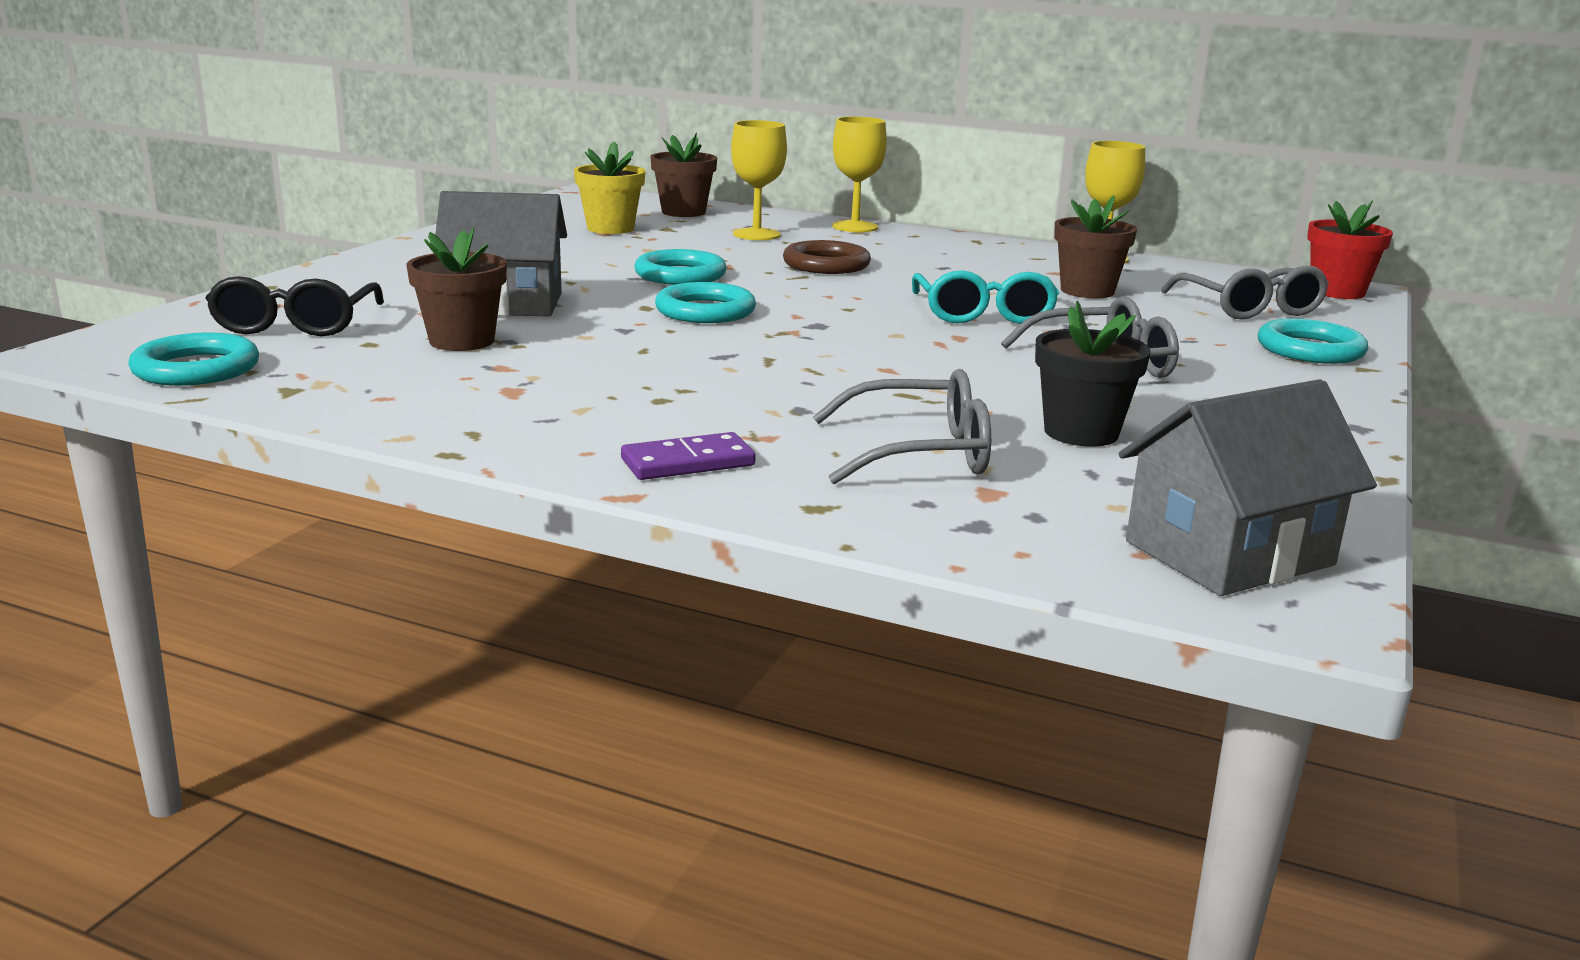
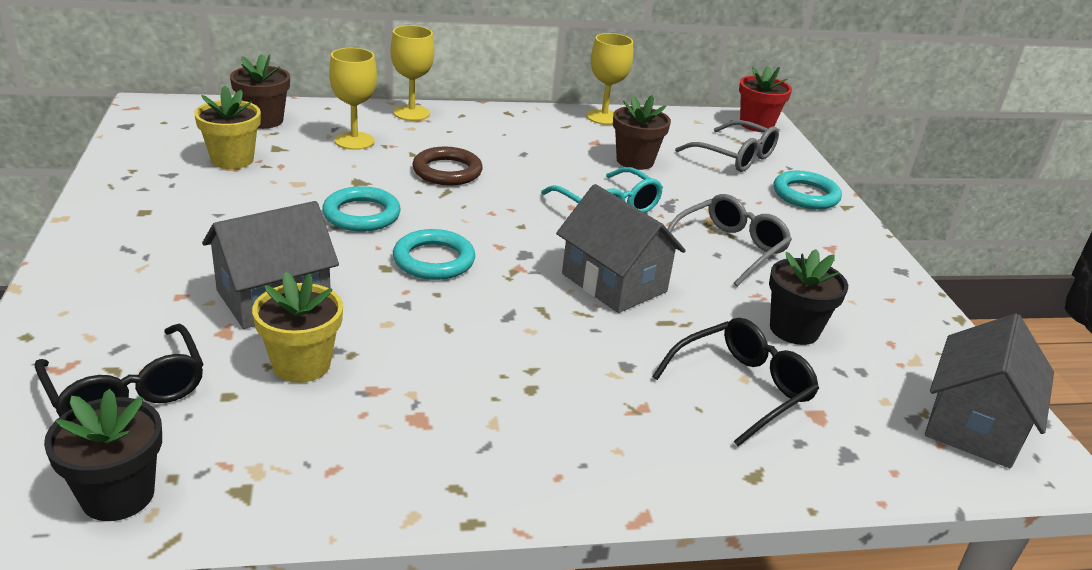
camera: 35 degrees left, 10 degrees up
turquoise ring [128,333,259,386] -> black flower pot [44,389,162,521]
brown flower pot [406,226,507,351] -> yellow flower pot [252,272,343,383]
purple domino [621,432,756,480] -> none
grey glasses [813,369,991,484] -> black glasses [652,318,819,446]
none -> grey house [556,184,686,313]

